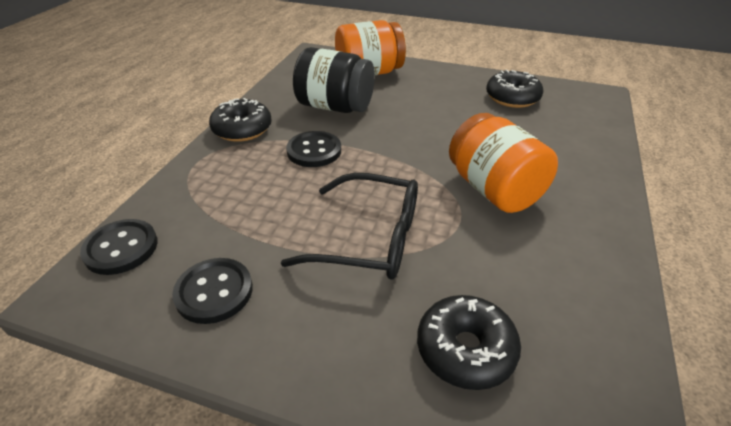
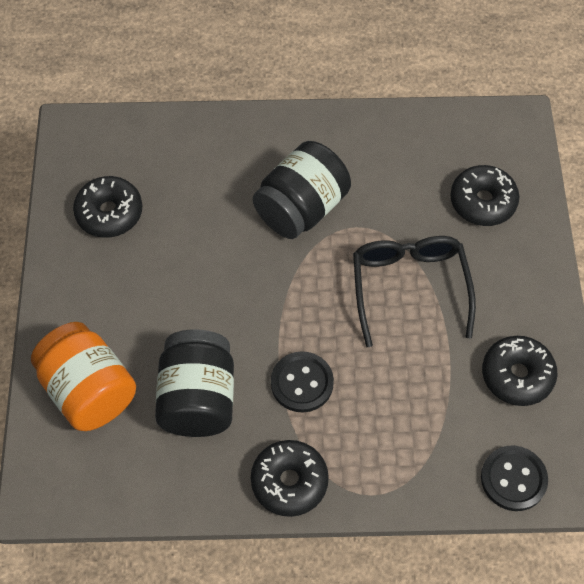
camera: 110 degrees left, 20 degrees up
black button [172,258,253,324] -> black donut [482,336,557,406]
orange jar [449,113,558,213] -> black jar [253,141,351,239]

